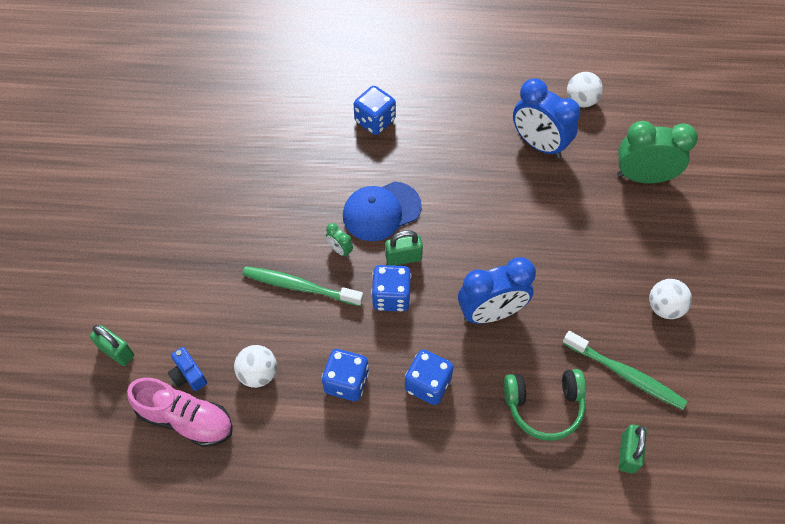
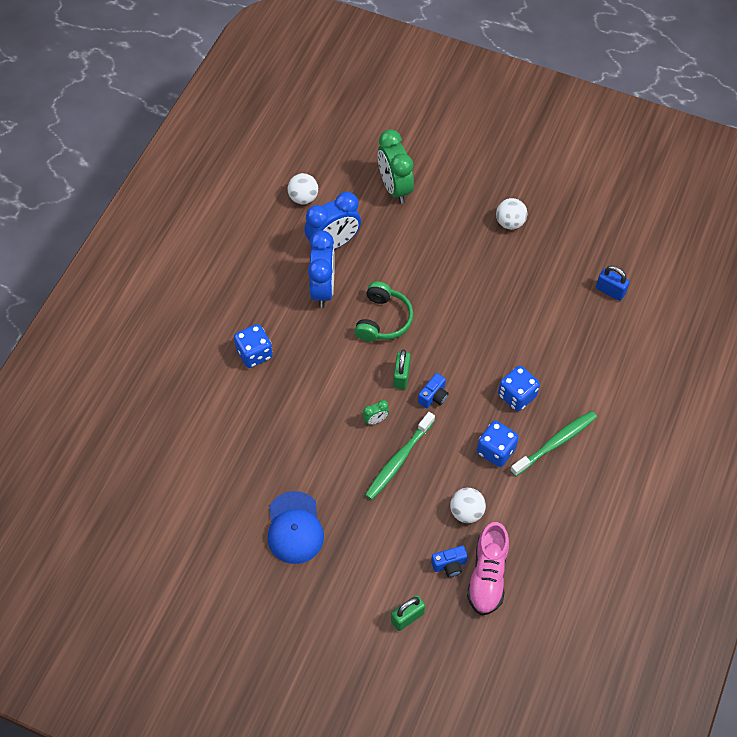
camera: 70 degrees left, 0 degrees up
pink shoe [127,378,233,447] -> pink shoe turned 150 degrees clockwise [467,522,509,615]
blue cap [343,182,422,241] -> blue cap moved to [268,491,324,564]
blue dice [371,265,411,312] -> blue camera [418,373,448,408]
blue clock [458,257,536,324] -> blue clock moved to [308,230,335,308]
green headphones [504,369,586,441] -> green headphones moved to [354,281,413,342]
green toothbrush [563,331,687,410] -> green toothbrush moved to [510,411,597,476]
green clock [617,121,698,183] -> green clock turned 45 degrees counterclockwise [378,129,414,204]
green padlock [618,424,647,474] -> blue padlock [596,266,630,301]

